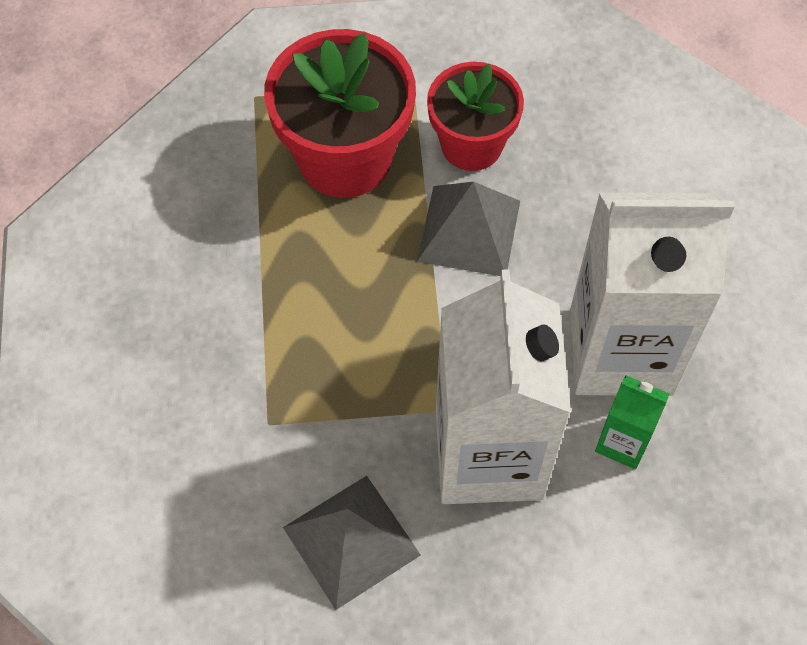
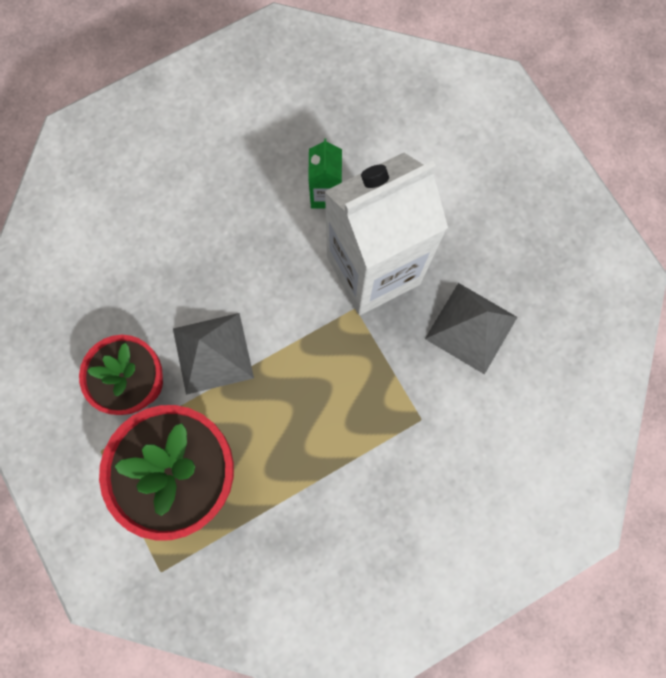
camera: 115 degrees left, 15 degrees up
white carton [570,193,735,396] -> none

